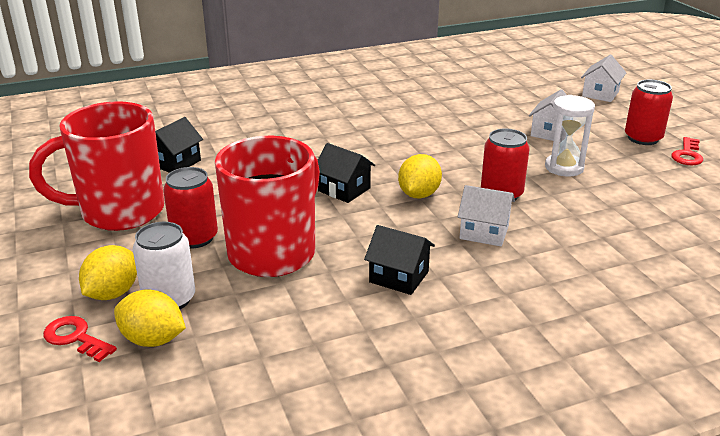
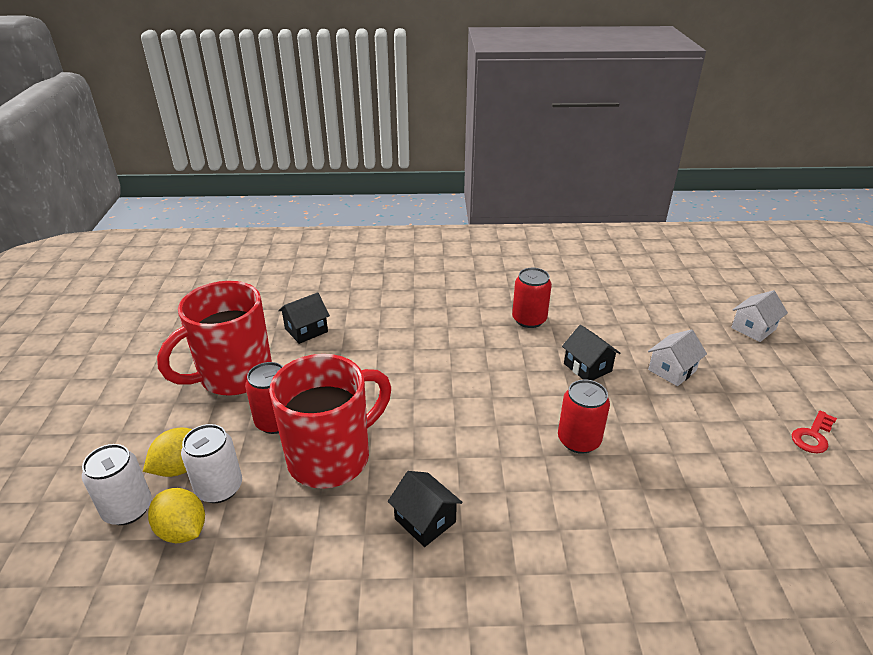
camera: 20 degrees right, 5 degrees up
red mug [29,101,164,231] -> red mug turned 45 degrees counterclockwise [157,281,272,396]
red key [43,316,117,362] -> white can [82,444,152,525]
black house [318,143,375,203] -> black house moved to [562,325,621,381]
yellow lemon [398,154,442,199] -> none
white house [458,185,515,246] -> none
white hourglass [545,95,595,177] -> none
red can [625,80,673,145] -> red can moved to [512,268,552,328]

